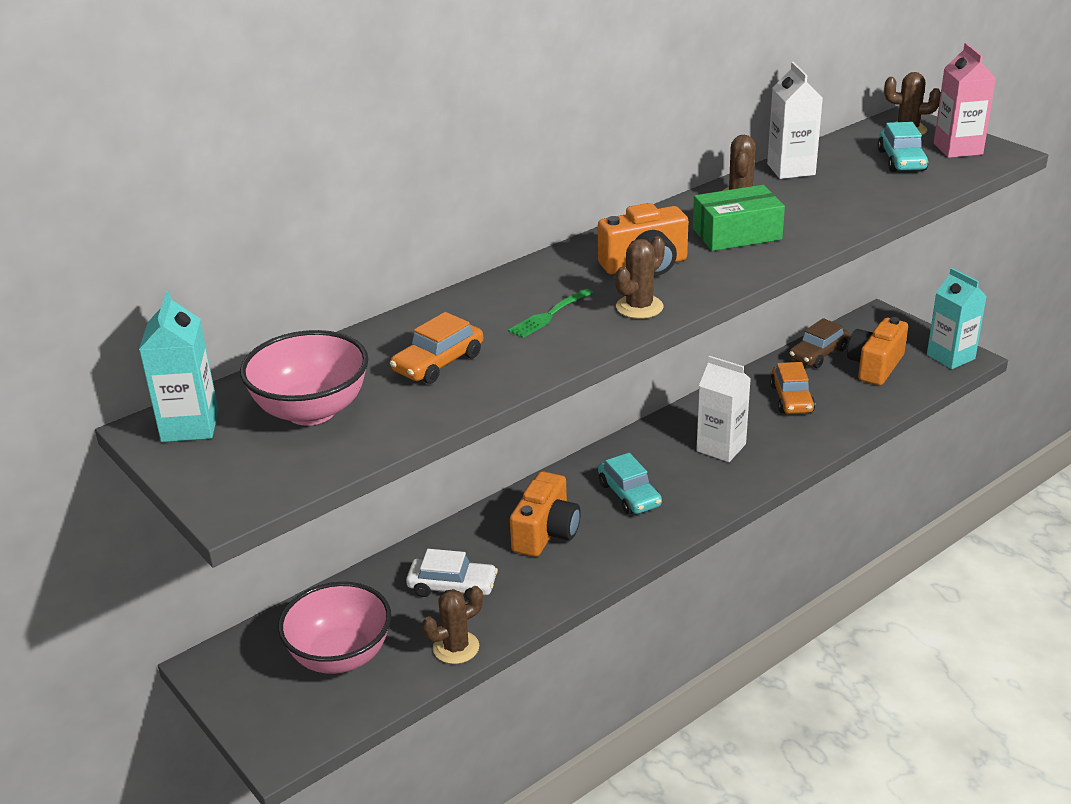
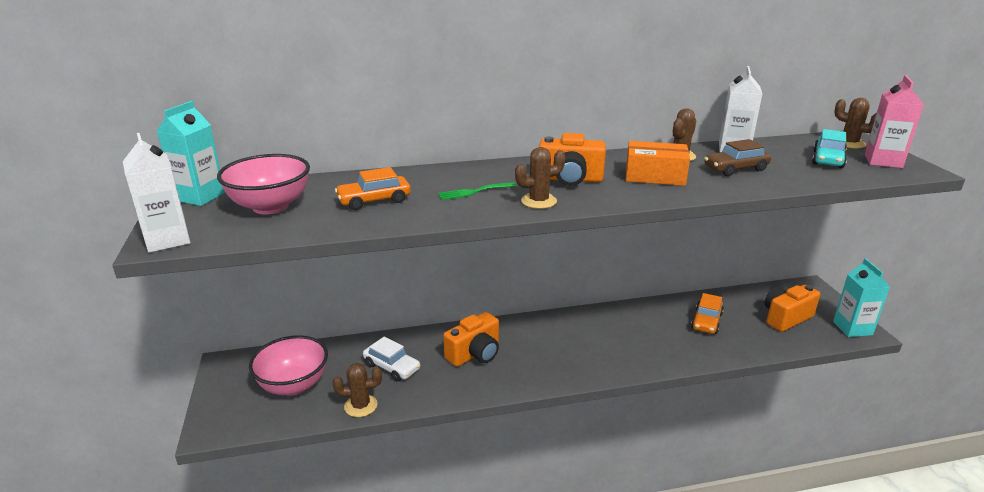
camera: 25 degrees right, 5 degrees down
turquoise car [598,453,662,514] -> none
green box [693,185,785,251] -> orange box [626,141,690,186]
white carton [696,356,751,462] -> white carton moved to [123,133,191,253]
brown car [789,318,849,368] -> brown car moved to [704,139,771,176]

